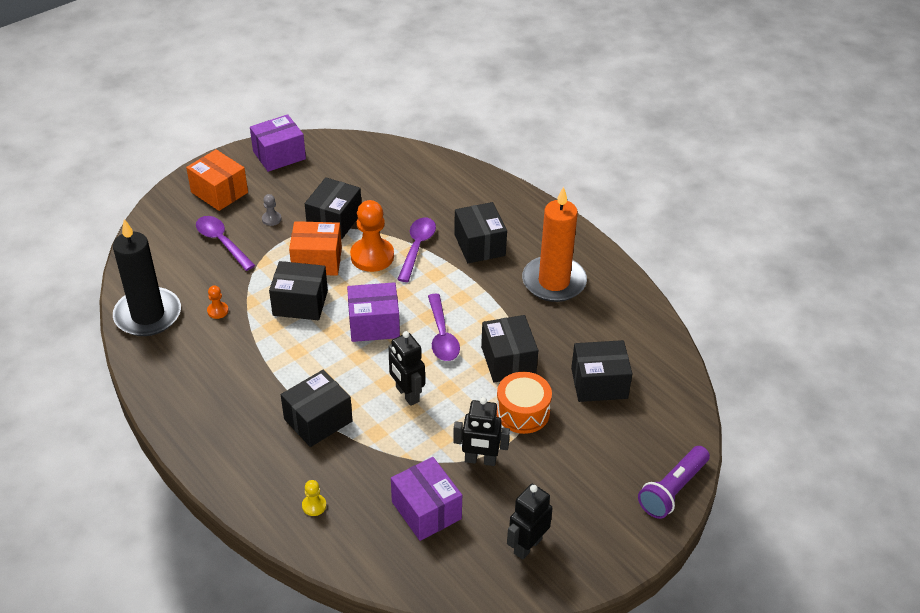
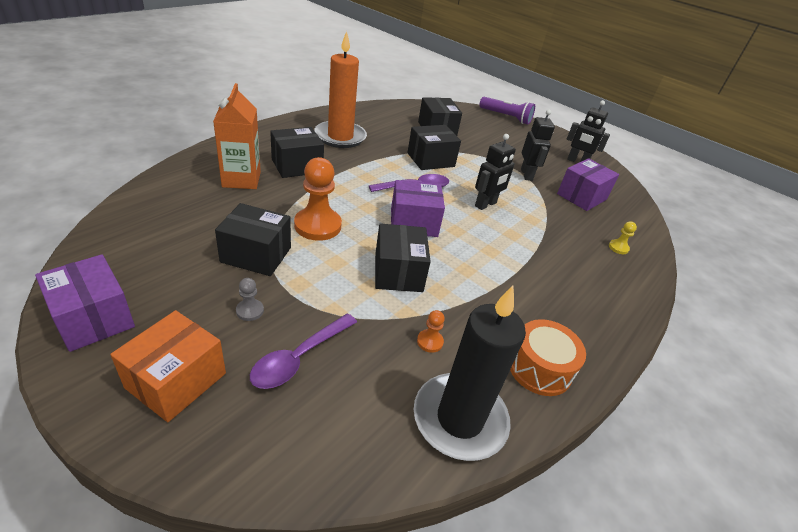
camera: 105 degrees left, 5 degrees down
black box [281,370,352,447] -> none
orange box [289,221,342,276] -> none
purple box [347,282,400,342] -> purple box turned 75 degrees counterclockwise [391,180,445,237]
purple spoon [397,217,436,282] -> none
orange drum [497,372,552,434] -> orange drum moved to [510,319,586,396]
none -> orange carton [213,83,261,189]

